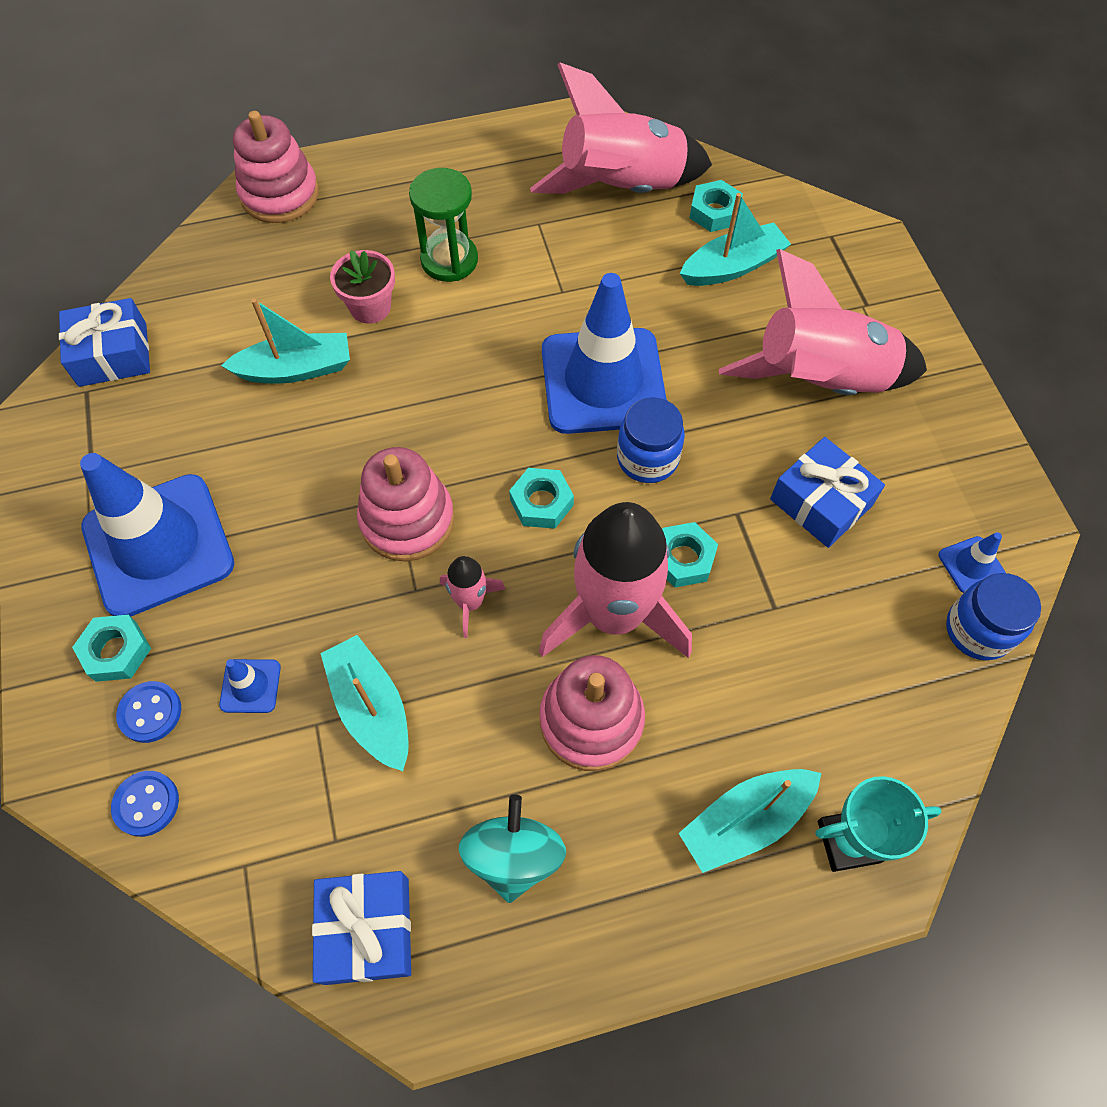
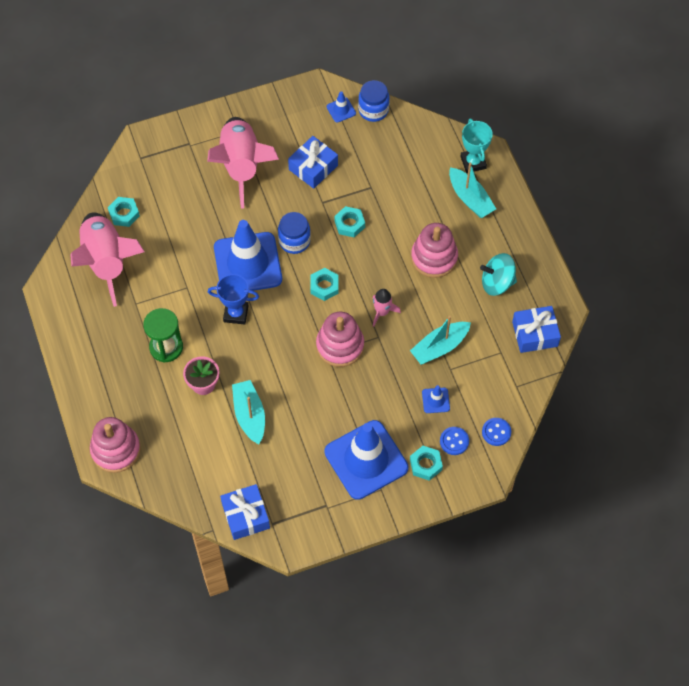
camera: 95 degrees left, 0 degrees up
pink rocket [539,502,692,658] -> none
turquoise boat [680,193,791,286] -> none
none -> blue trophy [208,274,259,325]

